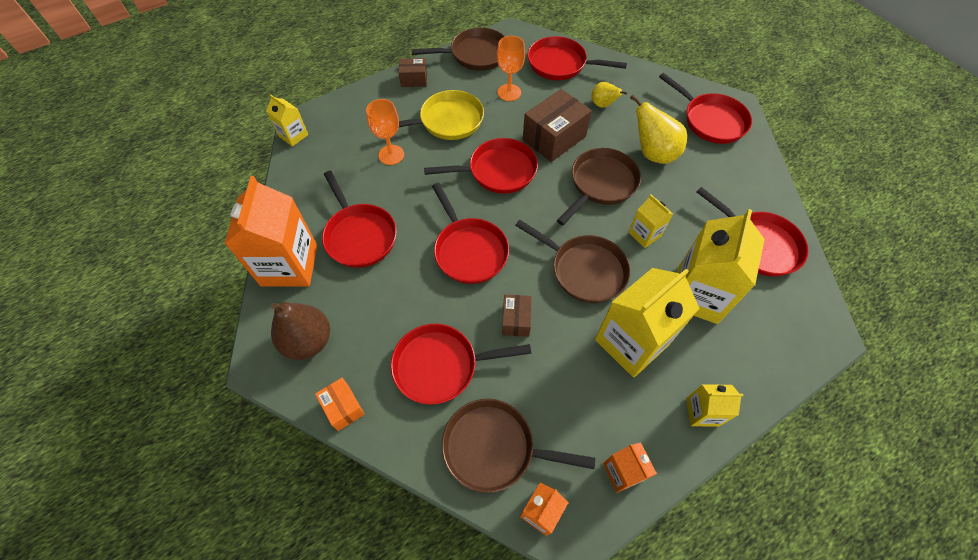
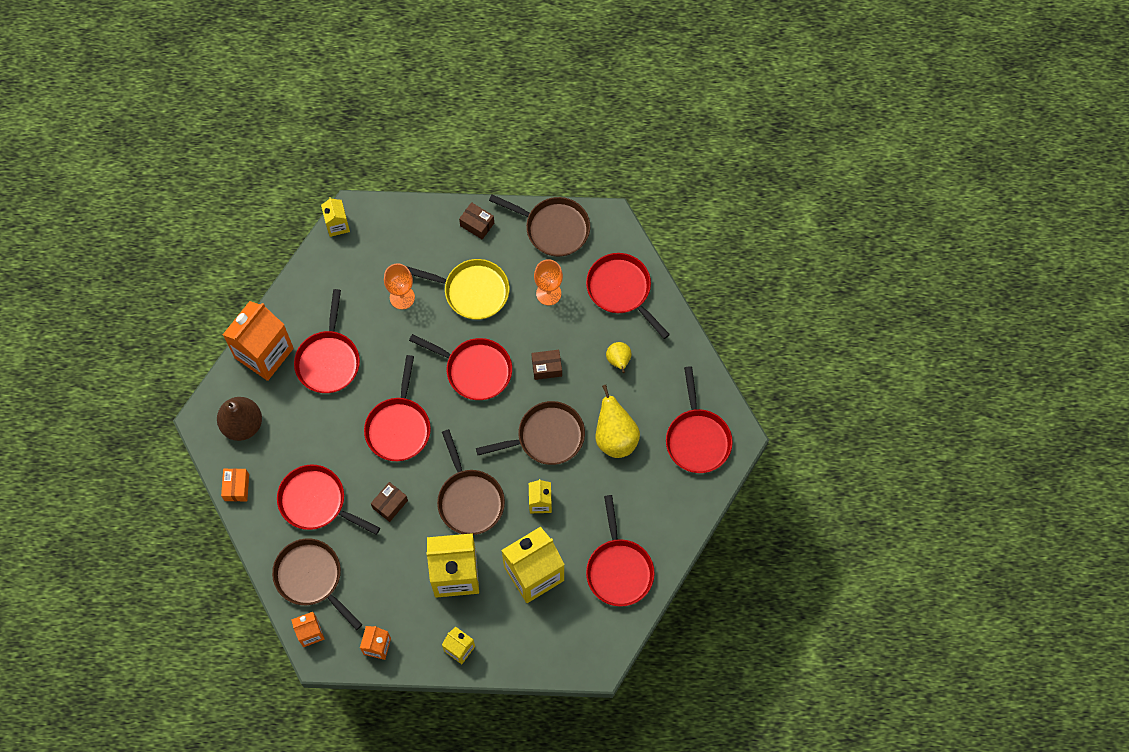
camera: 35 degrees right, 10 degrees up
brown box [523,89,592,162] -> brown box [531,350,562,380], size x0.54

